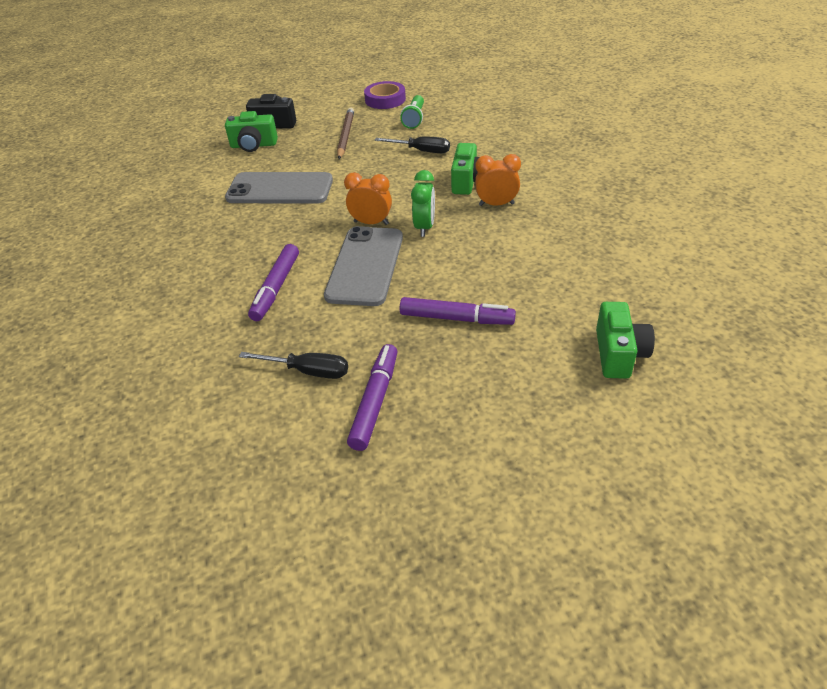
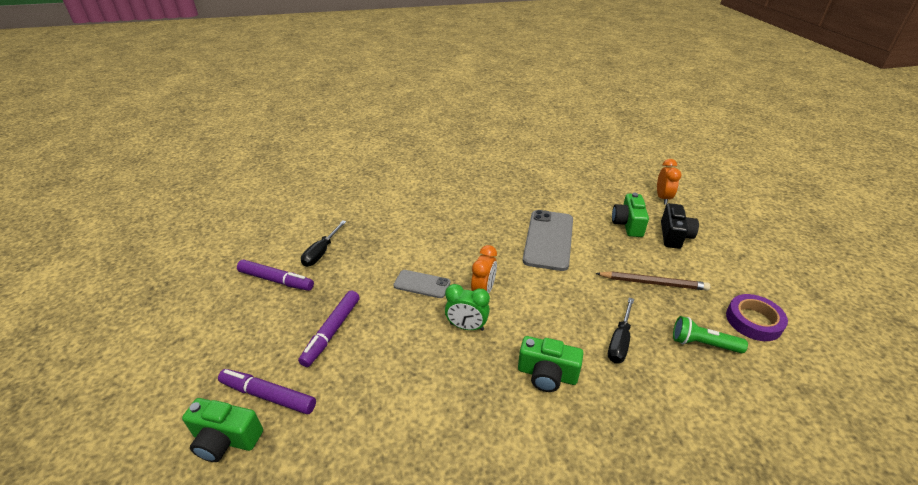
camera: 95 degrees right, 5 degrees down
purple marker [248,244,299,321] -> purple marker moved to [218,369,316,414]
grey phone [324,226,403,306] -> grey phone [393,270,450,298], size x0.55
orange clock [475,154,521,206] -> orange clock moved to [657,159,682,204]

